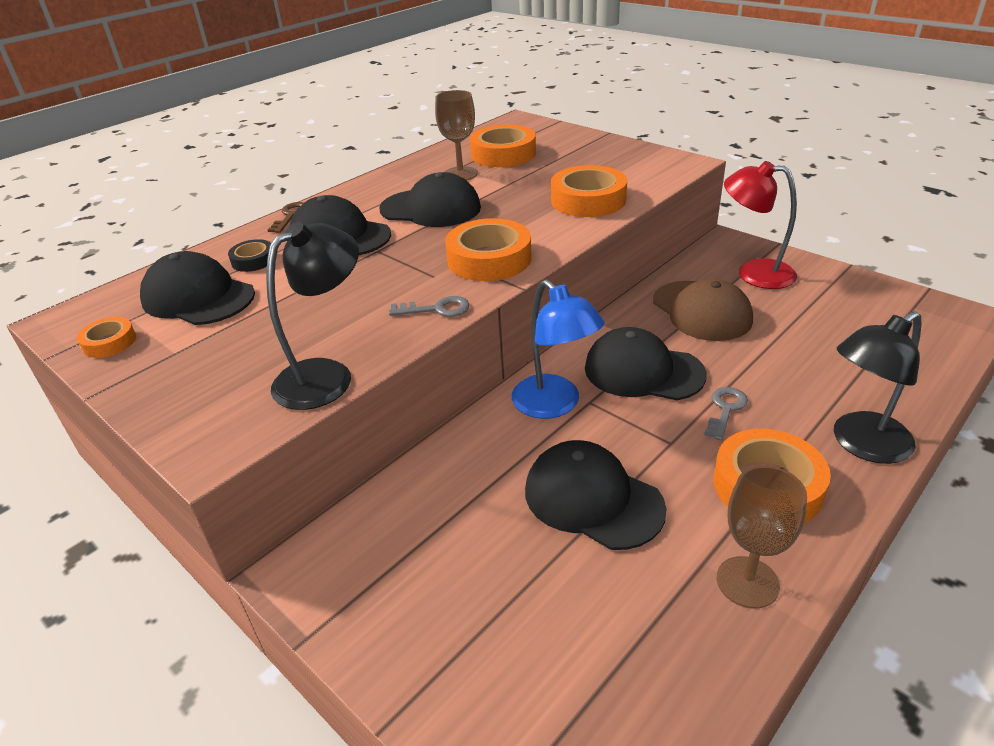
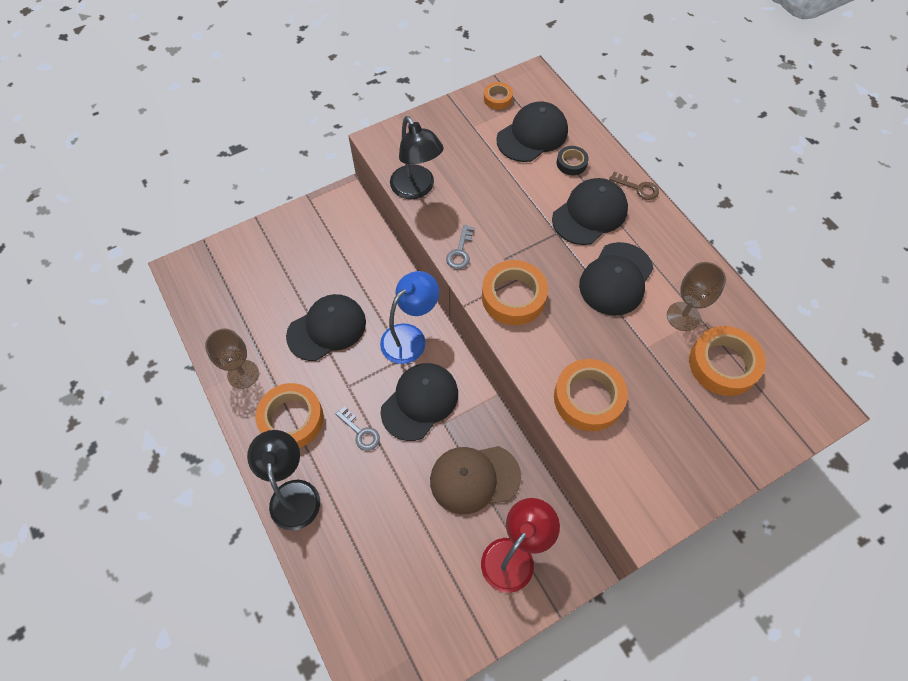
camera: 105 degrees right, 25 degrees up
blue lamp [512,280,605,419] -> blue lamp turned 150 degrees clockwise [380,271,439,364]

